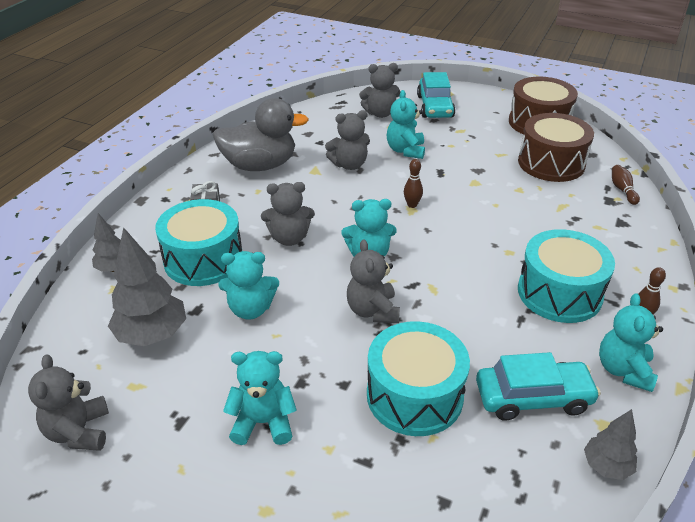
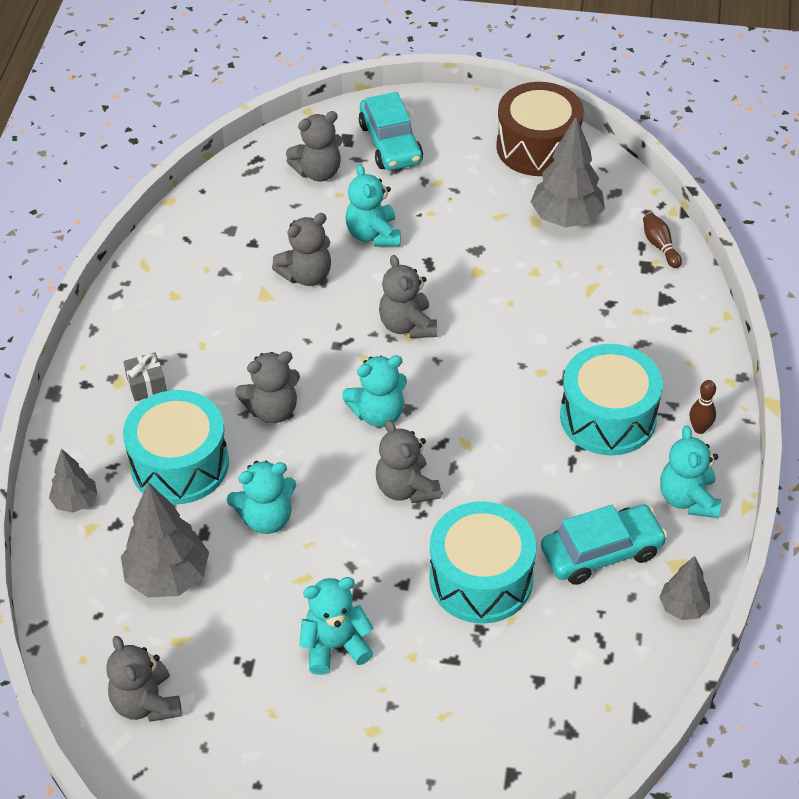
camera: 15 degrees left, 10 degrees up
grey duck [213,98,309,171] -> none
brown bowling pin [404,159,423,208] -> grey teddy bear [379,255,437,338]
brown drum [518,113,594,182] -> grey tree [531,117,605,228]

